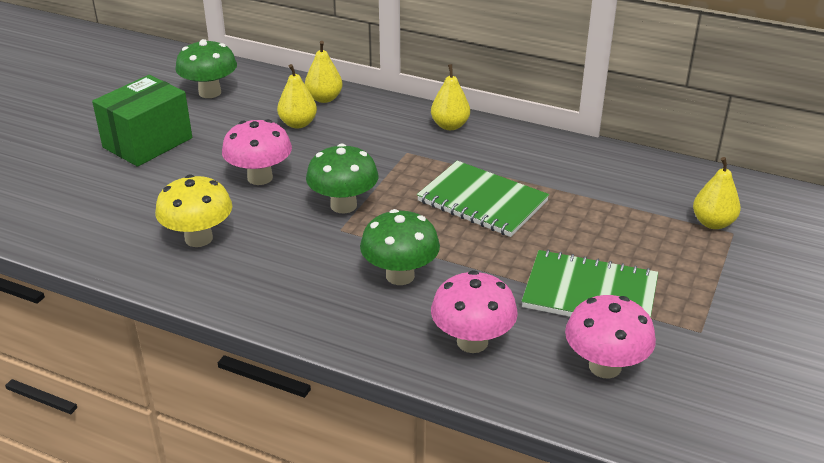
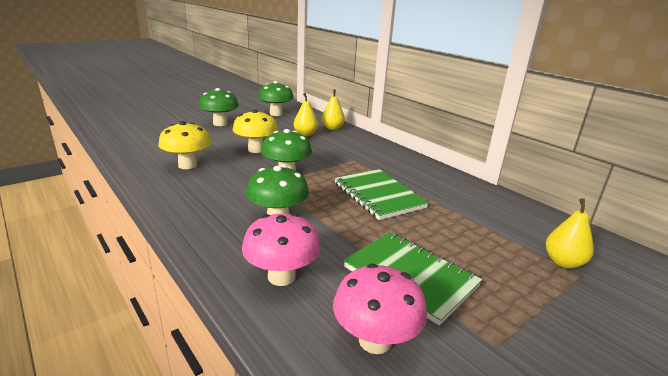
camera: 25 degrees right, 10 degrees down
green box [92,75,192,167] -> green mushroom [199,88,239,126]
pink mushroom [222,119,292,185] -> yellow mushroom [233,109,278,153]
yellow pear [431,64,470,130] -> none

